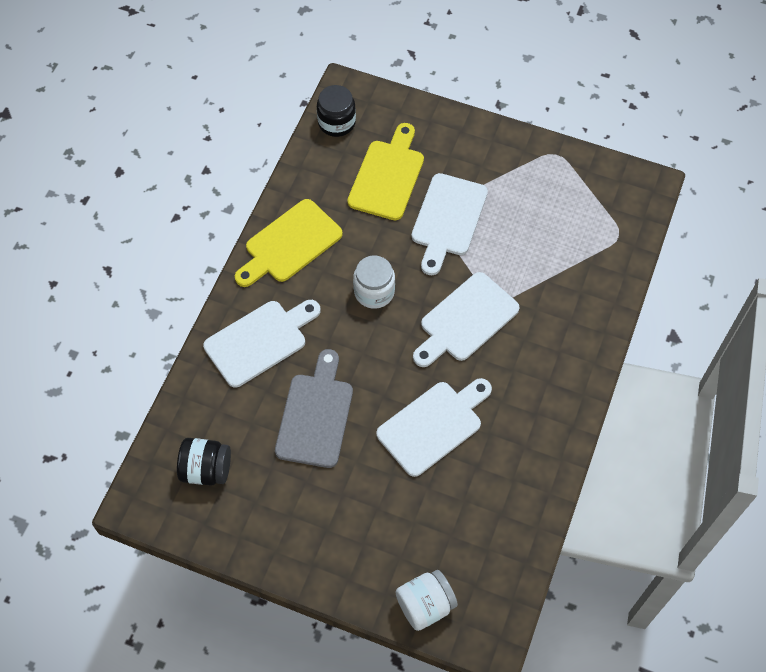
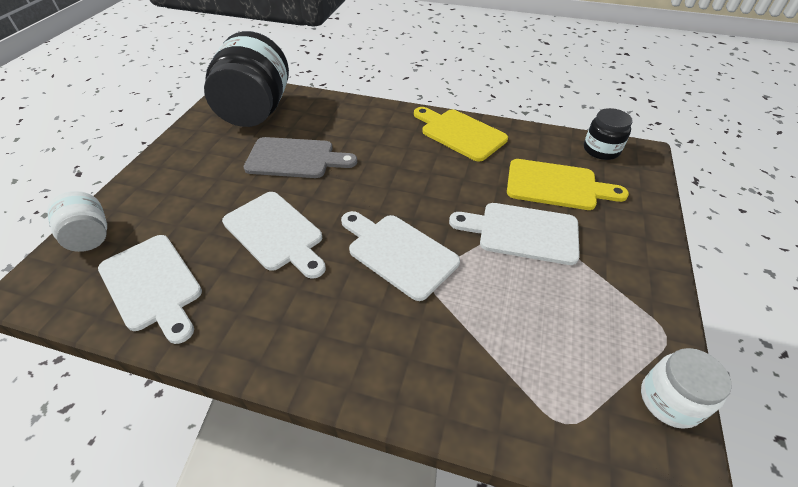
camera: 85 degrees right, 15 degrees down
black jar [177,438,231,486] -> black jar [204,31,289,127], size x2.02
white cutting board [203,300,320,388] -> white cutting board moved to [98,235,202,344]
white jar [353,256,395,309] -> white jar moved to [641,348,732,429]

